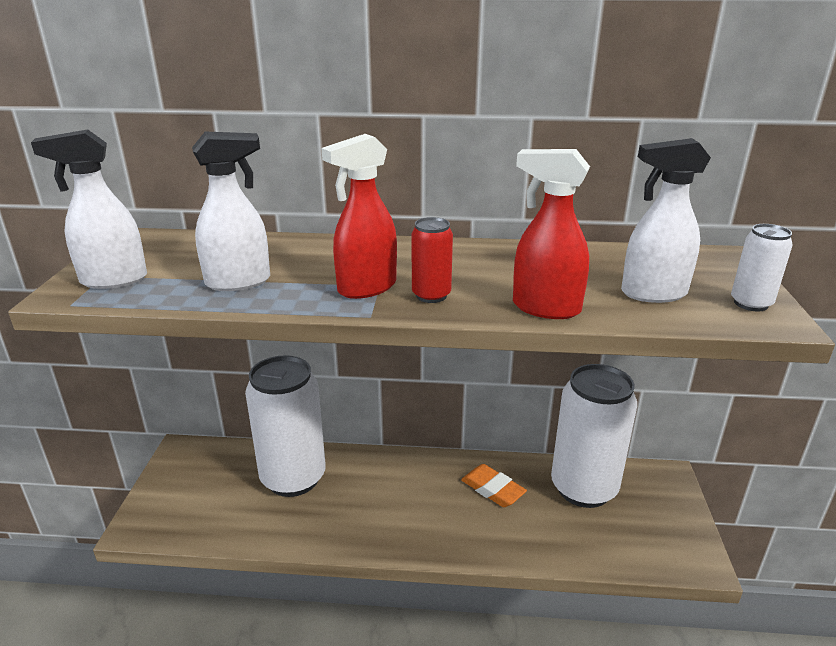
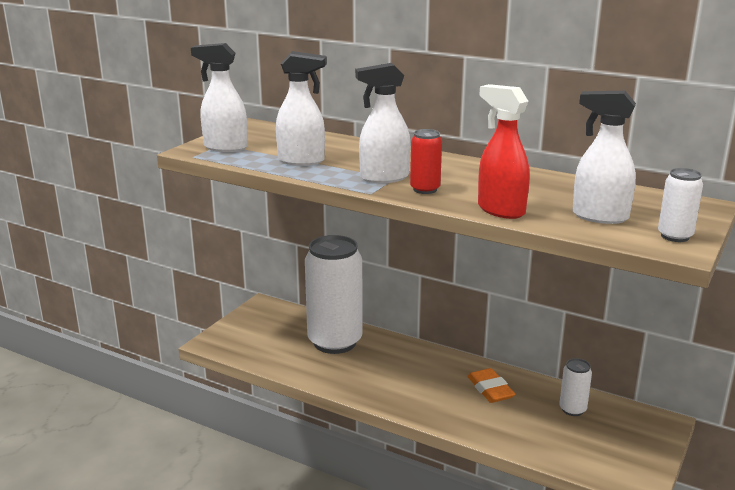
camera: 25 degrees right, 5 degrees down
red spray bottle [321,134,397,299] -> white spray bottle [355,63,411,183]
white can [551,364,637,508] -> white can [559,358,592,416], size x0.44

